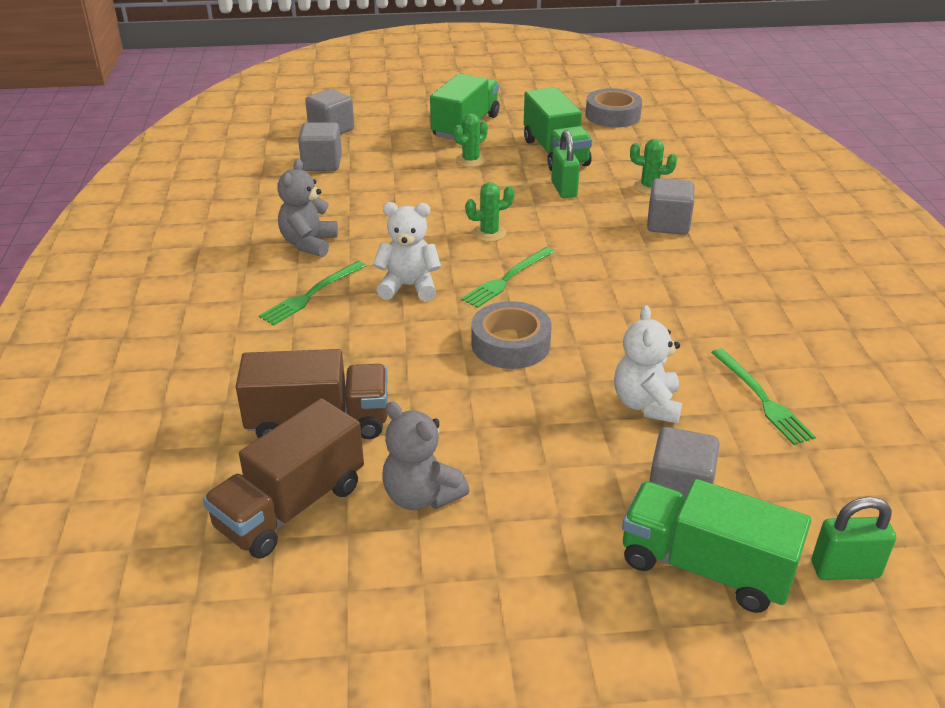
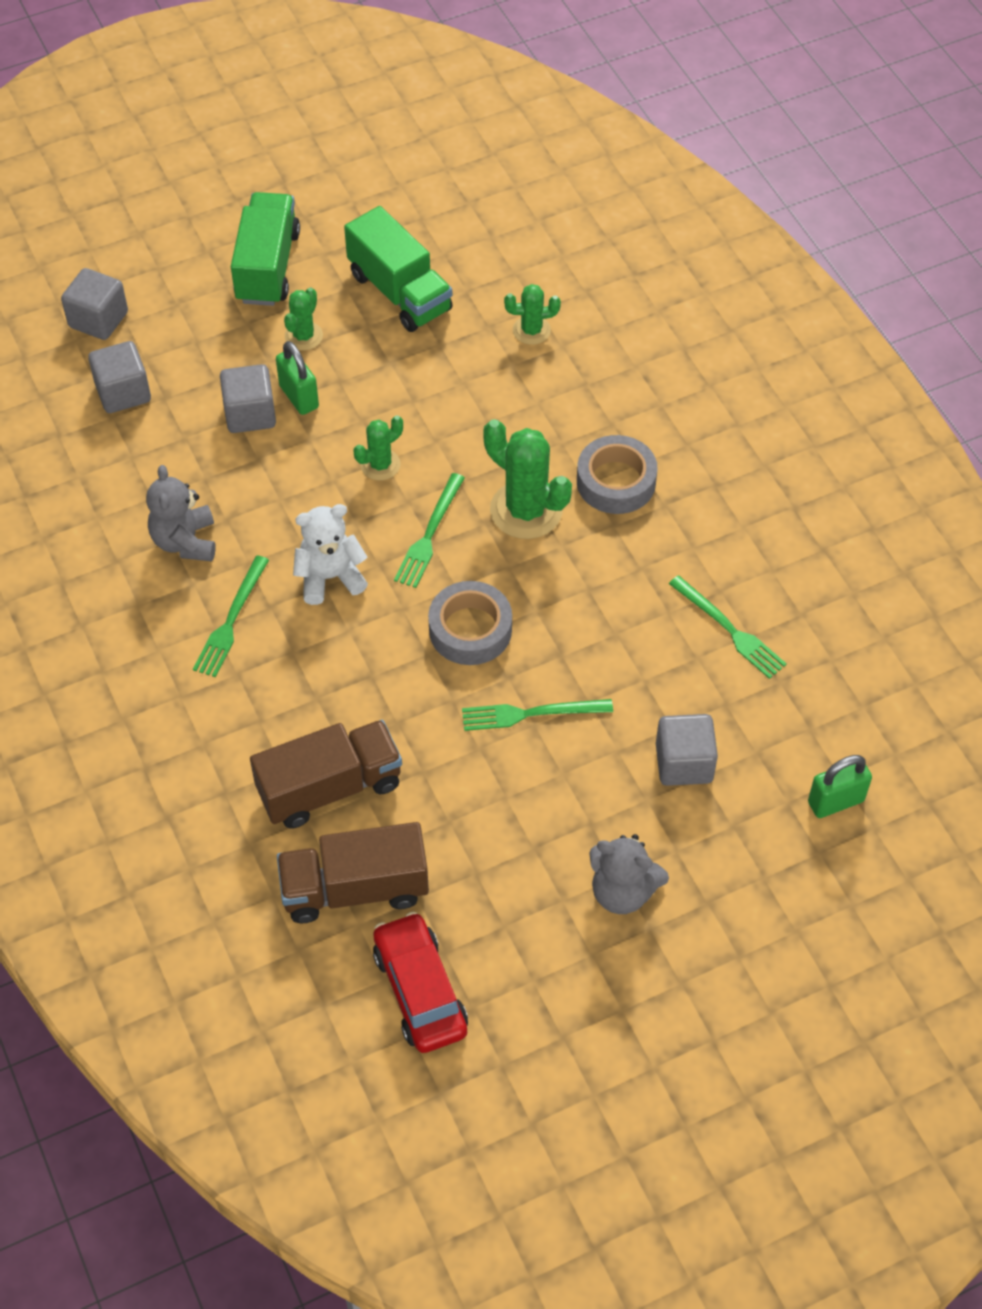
camera: 20 degrees left, 20 degrees up
brown truck [203,398,364,559] -> brown truck turned 60 degrees clockwise [277,822,429,923]
grey teddy bear [383,401,470,510] -> grey teddy bear moved to [589,834,669,914]
green padlock [551,130,580,198] -> green padlock moved to [276,341,319,415]
grey tape [586,88,642,128] -> grey tape moved to [577,435,658,514]
white teddy bear [614,305,682,424] -> none
green truck [622,479,811,613] -> none
grey cube [647,178,694,235] -> grey cube moved to [220,364,276,433]
none -> red car [373,912,468,1053]
none -> green fork [462,699,613,731]
none -> green cactus [483,419,572,539]

